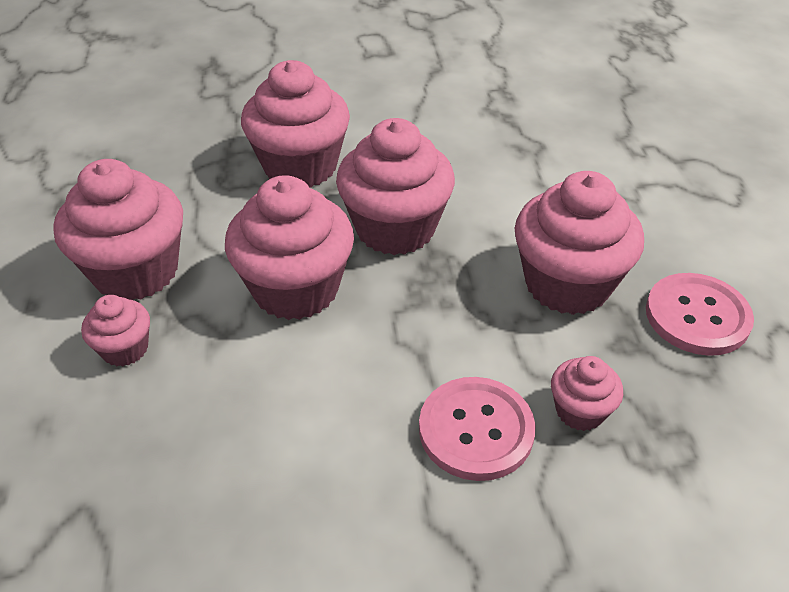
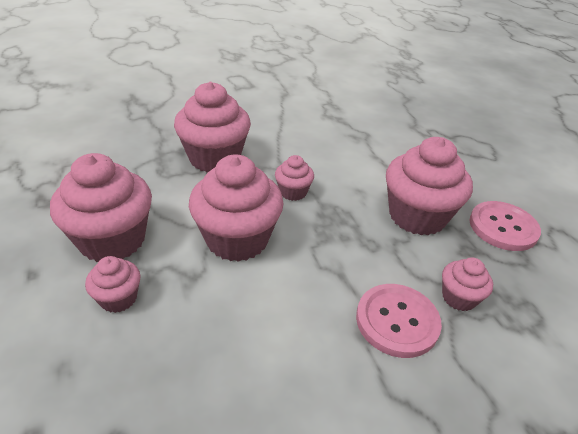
camera: 15 degrees left, 5 degrees down
pink cupcake [336,118,455,255] -> pink cupcake [275,155,314,201], size x0.50

